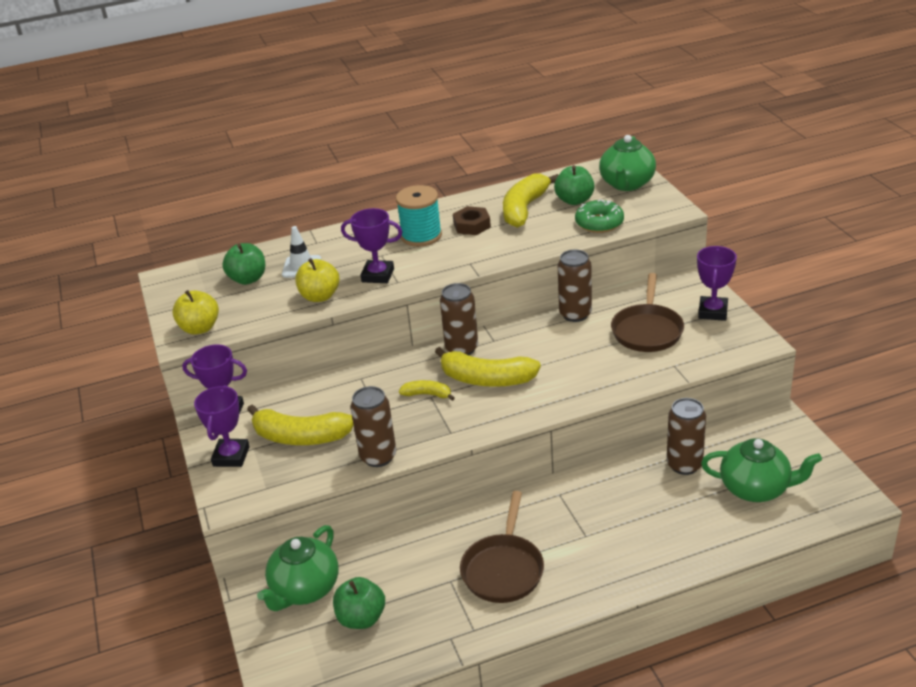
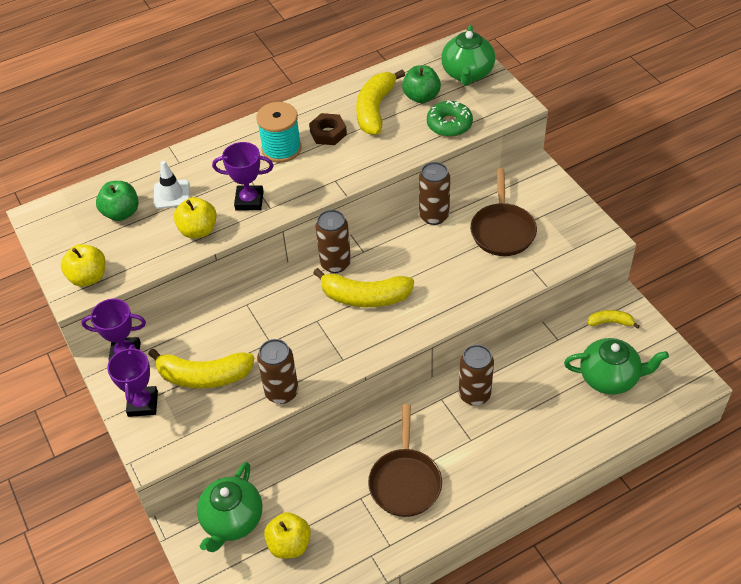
camera: 10 degrees left, 15 degrees up
green apple [333,577,385,629] -> yellow apple [264,512,311,559]
yellow banana [399,380,455,401] -> yellow banana moved to [588,310,640,329]
brown can [667,398,706,475] -> brown can moved to [459,345,494,406]
purple trophy [697,246,737,321] -> none

